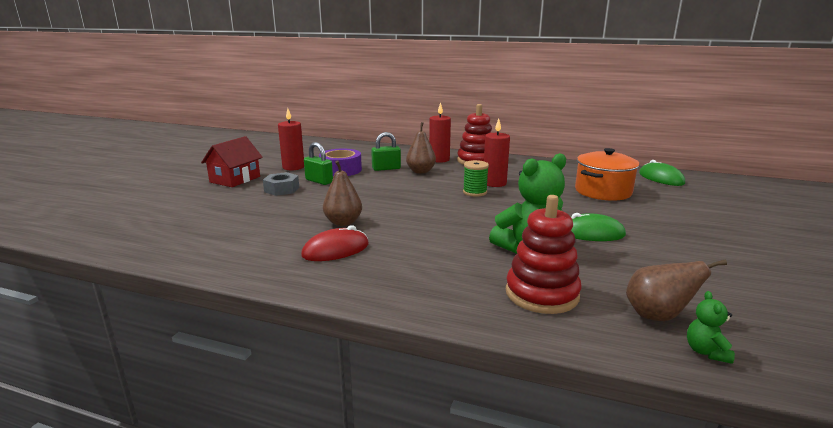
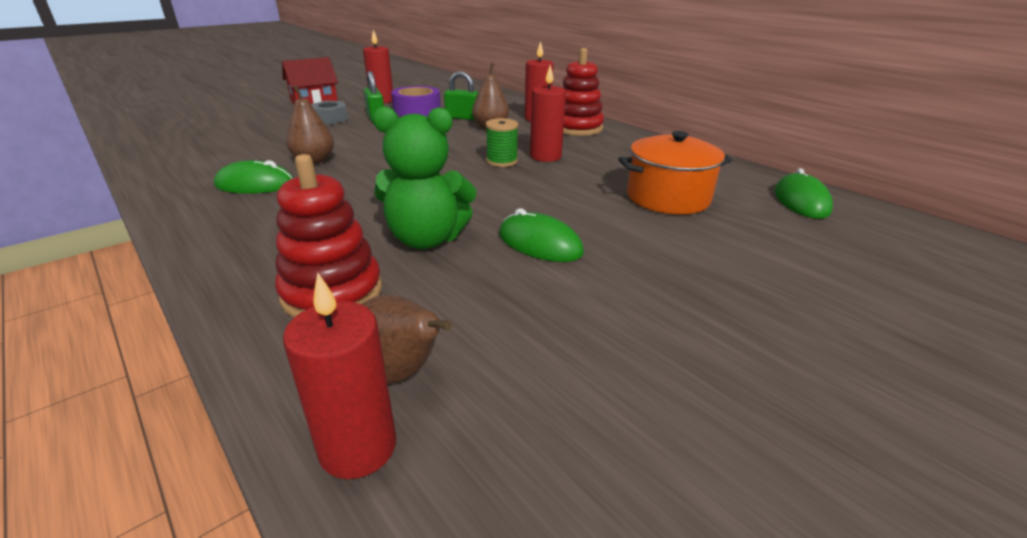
camera: 30 degrees right, 10 degrees up
red mouse [301,225,369,261] -> green mouse [214,160,293,194]
green teddy bear [687,291,735,364] -> red candle [283,273,396,479]

